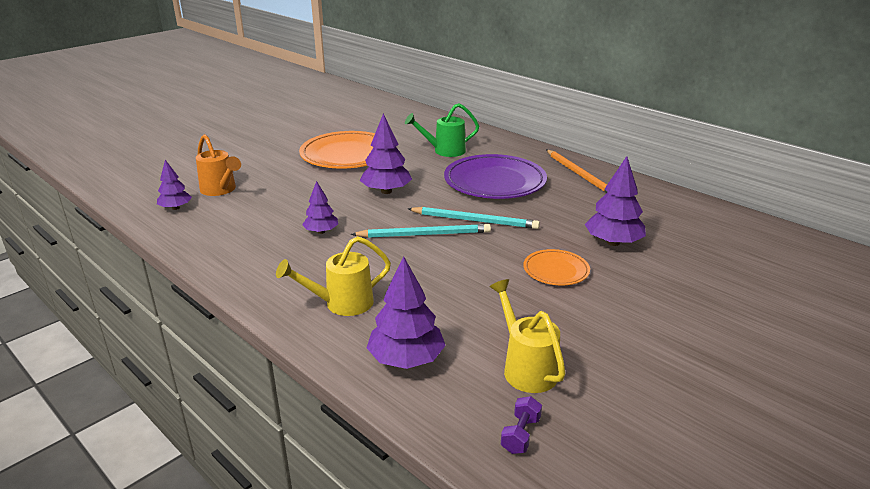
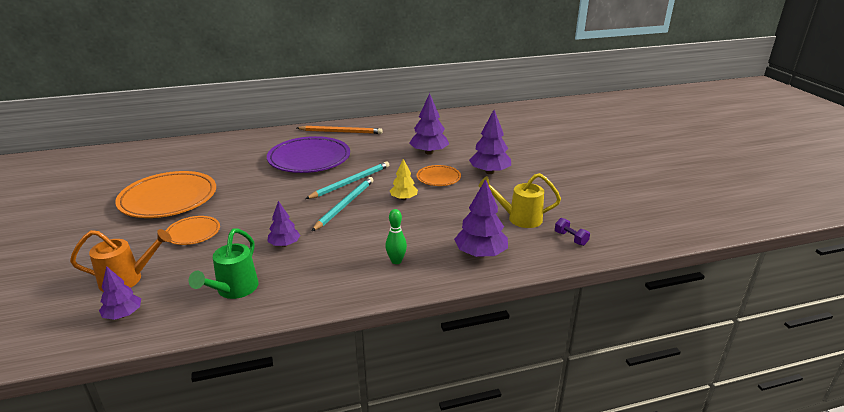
camera: 60 degrees left, 0 degrees up
yellow watering can [276,236,391,316] -> green bowling pin [385,209,407,264]
purple tree [360,113,412,194] -> purple tree moved to [469,110,511,174]
green watering can [405,103,479,157] -> green watering can moved to [188,228,258,299]
none -> orange plate [166,216,220,245]
none -> yellow tree [390,159,418,200]

